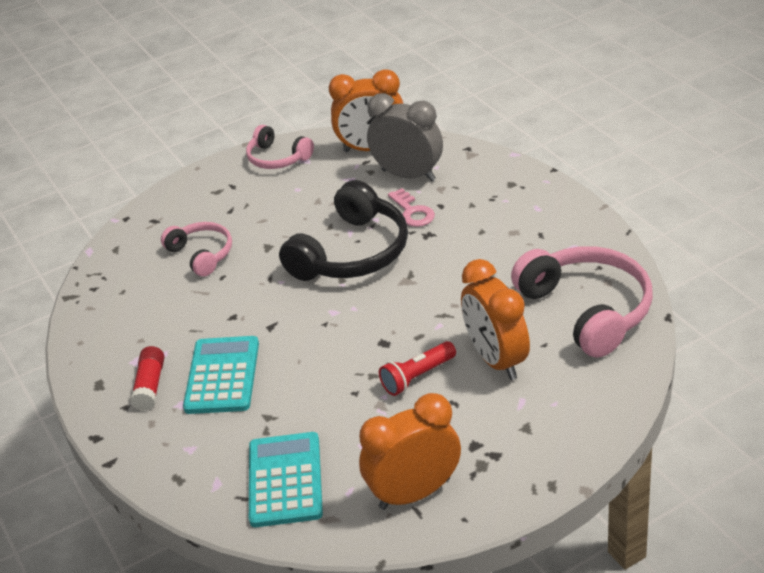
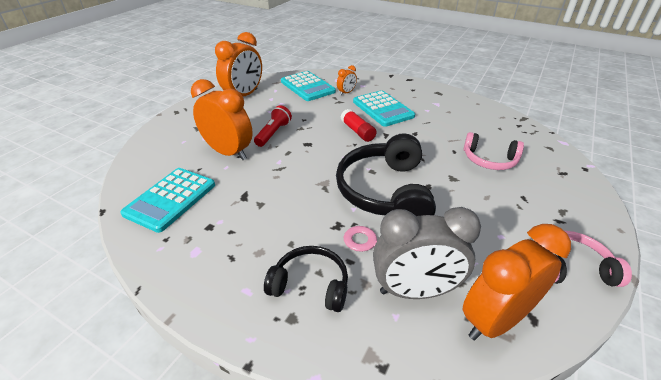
camera: 145 degrees right, 0 degrees up
red glue stick [130,346,164,410] -> red glue stick moved to [341,109,377,142]
pink headphones [511,246,653,358] -> turquoise calculator [120,168,215,233]
none -> black headphones [264,246,348,312]
none -> orange clock [337,65,357,96]

